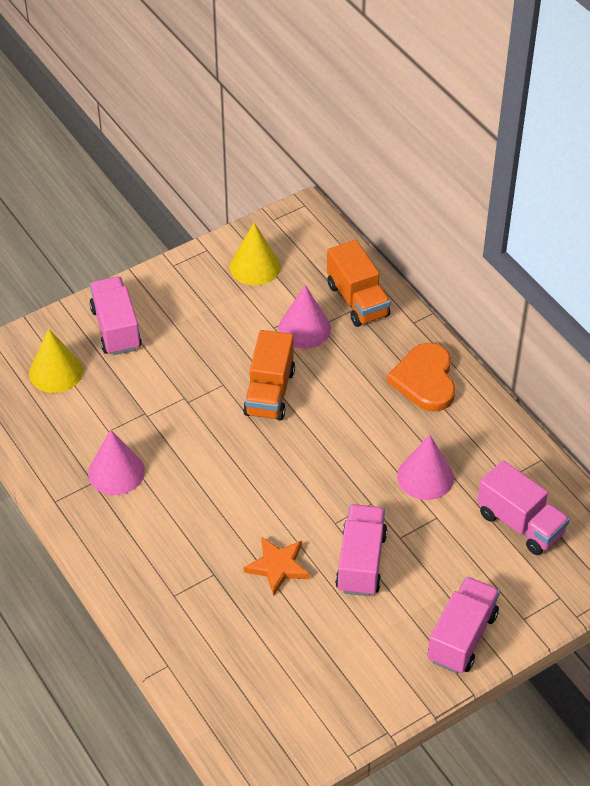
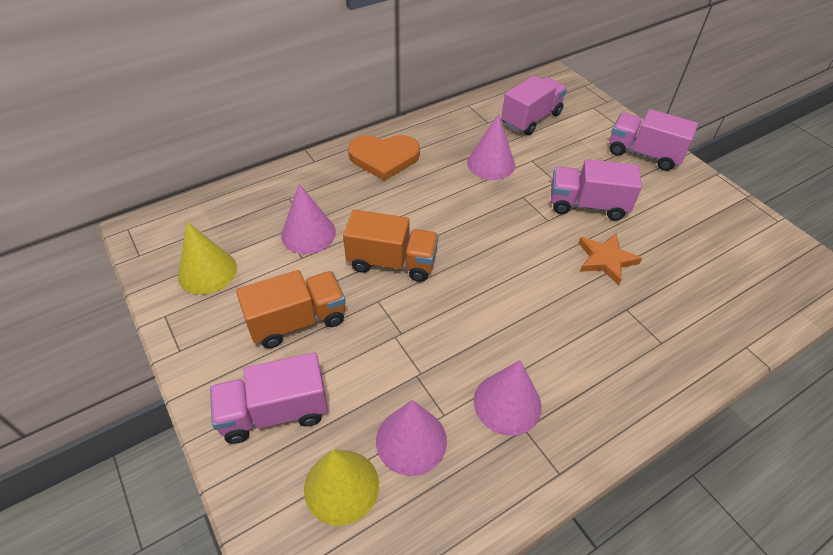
camera: 90 degrees left, 0 degrees up
orange truck [327,240,391,327] -> orange truck moved to [236,270,346,348]
none -> pink cone [376,400,447,476]

